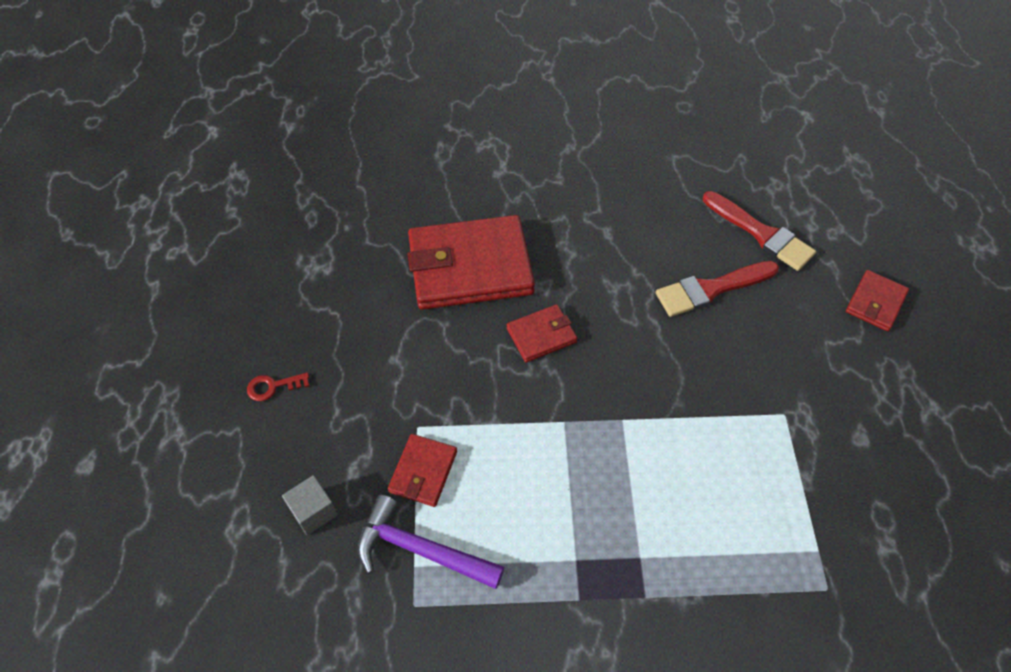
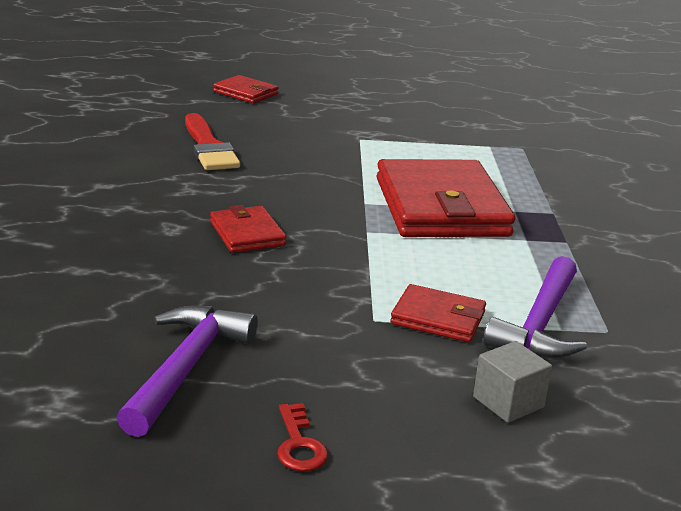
camera: 90 degrees left, 30 degrees down
red wallet [408,215,535,310] -> red wallet moved to [376,159,515,237]
red brush [703,191,816,271] -> none
none -> purple hammer [117,306,258,437]

